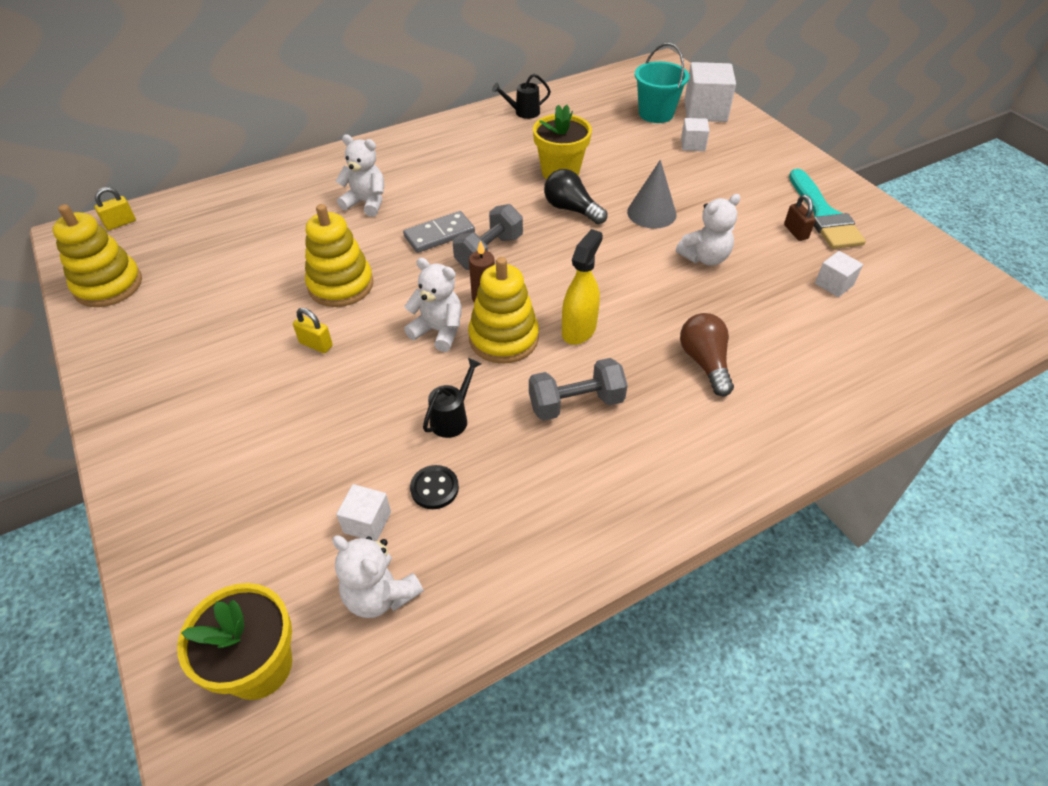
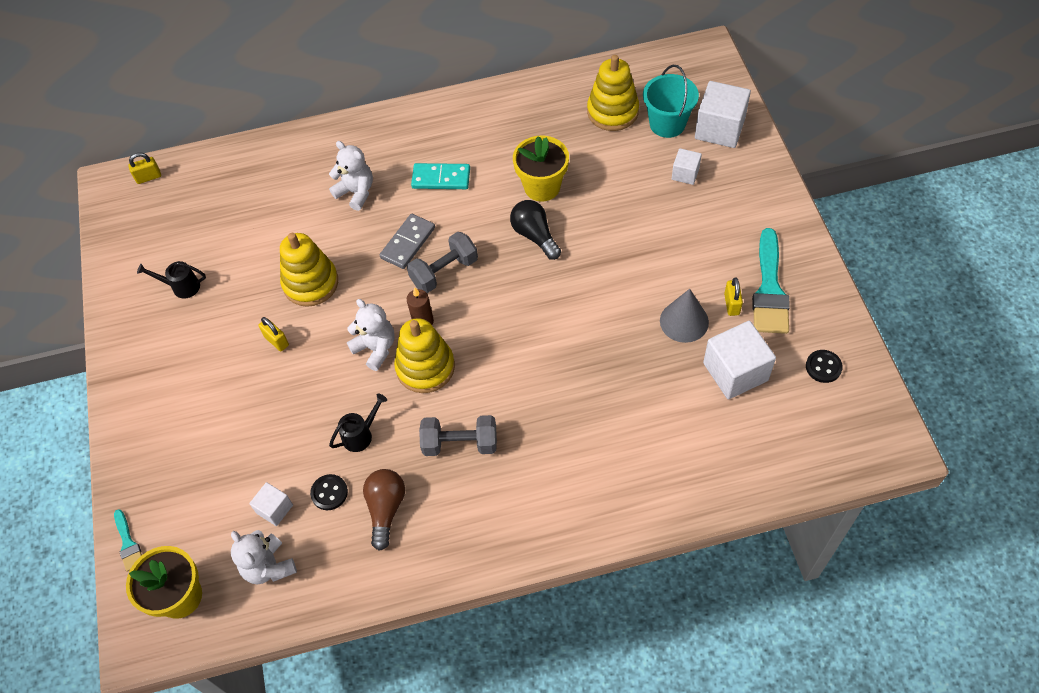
camera: 20 degrees right, 10 degrees up
yellow stacking toy [53,204,142,307] -> yellow stacking toy moved to [587,55,639,131]
grey domino [403,211,475,253] -> grey domino turned 45 degrees counterclockwise [380,214,435,269]
black watering can [492,74,551,119] -> black watering can moved to [137,261,206,299]
yellow spray bottle [562,229,603,345] -> none
grey cone [627,160,676,229] -> grey cone moved to [660,289,709,343]
white teddy bear [676,194,741,266] -> none
brown light bulb [680,313,734,396] -> brown light bulb moved to [363,469,405,551]
brown padlock [784,195,816,241] -> yellow padlock [724,278,743,316]
white cube [815,251,863,297] -> white cube [703,321,776,400], size x1.86
none -> turquoise brush [114,509,142,572]
none -> turquoise domino [411,163,470,189]
none -> black button [806,350,843,383]

